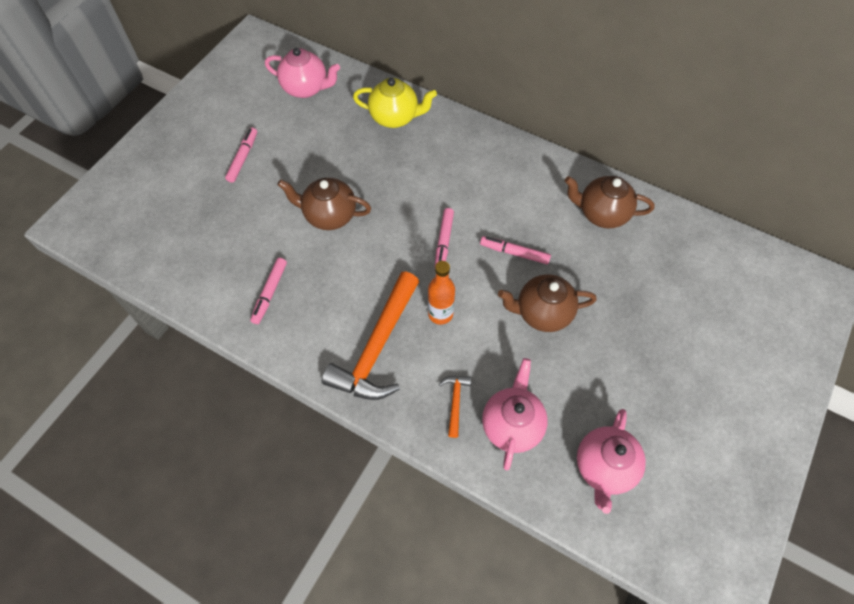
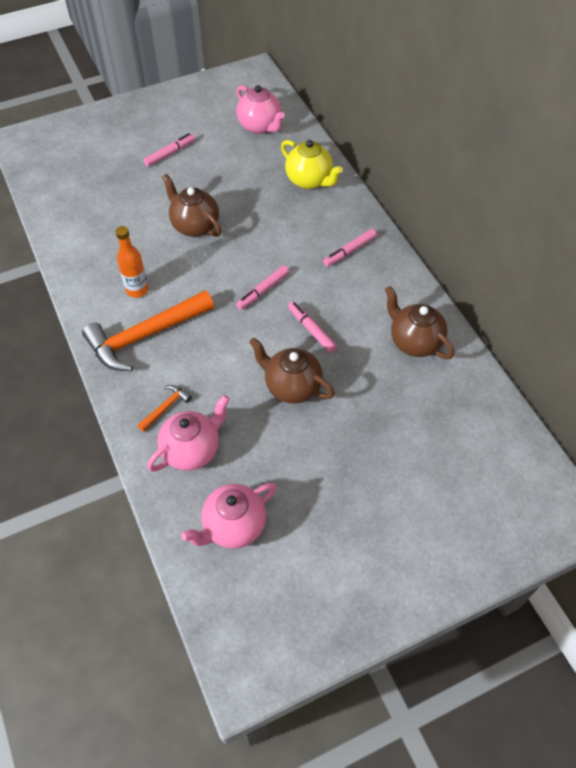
camera: 35 degrees right, 5 degrees down
pink marker [250,258,287,324] -> pink marker moved to [323,229,377,267]
orange bottle [428,261,455,325] -> orange bottle moved to [115,226,149,298]

